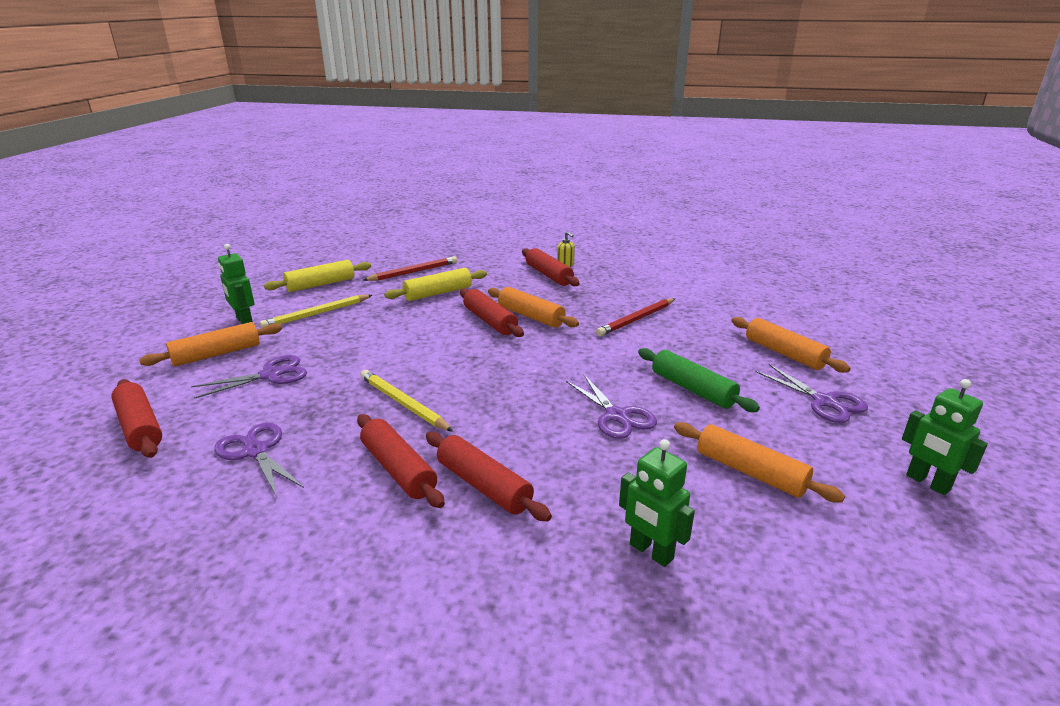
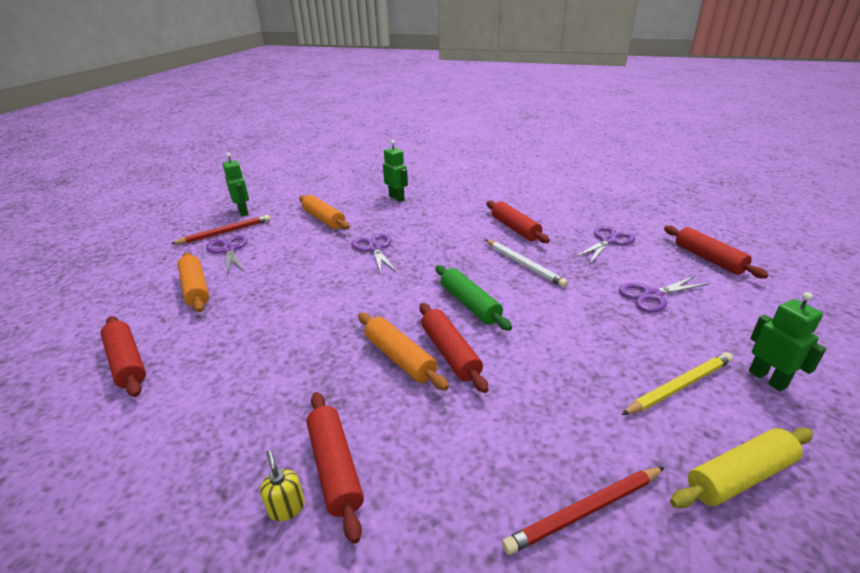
camera: 170 degrees left, 5 degrees up
orange rolling pin [139,322,282,367] -> none
purple scissors [214,423,304,497] -> purple scissors turned 105 degrees counterclockwise [574,226,635,264]
yellow pencil [360,370,453,432] -> white pencil [486,240,568,287]
yellow rolling pin [384,268,487,301] -> none
red rolling pin [426,432,552,522] -> red rolling pin moved to [101,316,146,397]
red pencil [596,298,675,336] -> red pencil moved to [171,215,270,244]
green rolling pin [638,348,760,412] -> green rolling pin moved to [435,265,512,331]

